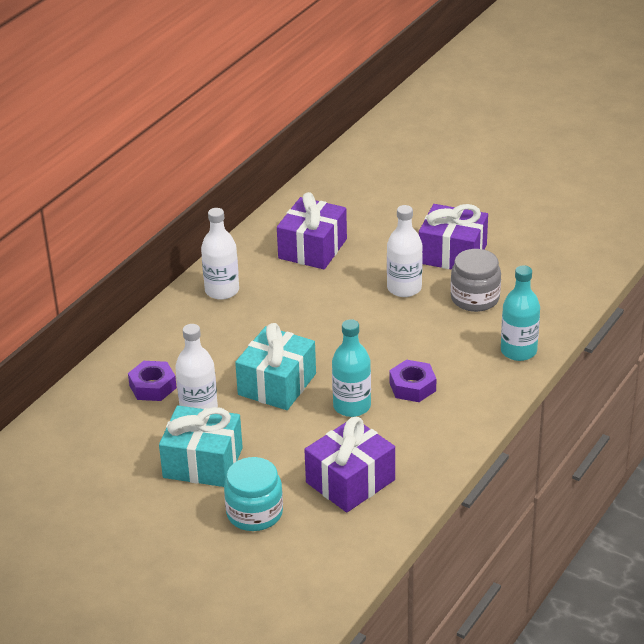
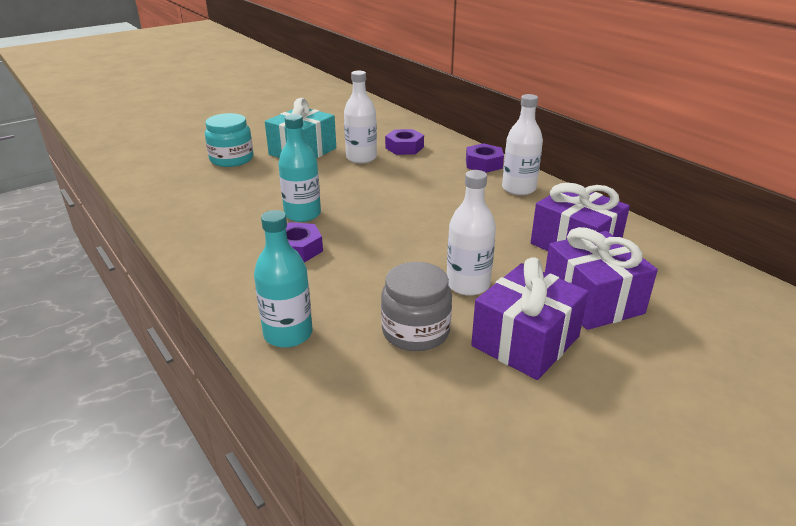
camera: 110 degrees right, 5 degrees down
turquoise gift [235,323,316,410] -> none
purple gift [304,417,395,512] -> purple gift moved to [545,227,658,330]
none -> purple nut [466,143,504,173]

